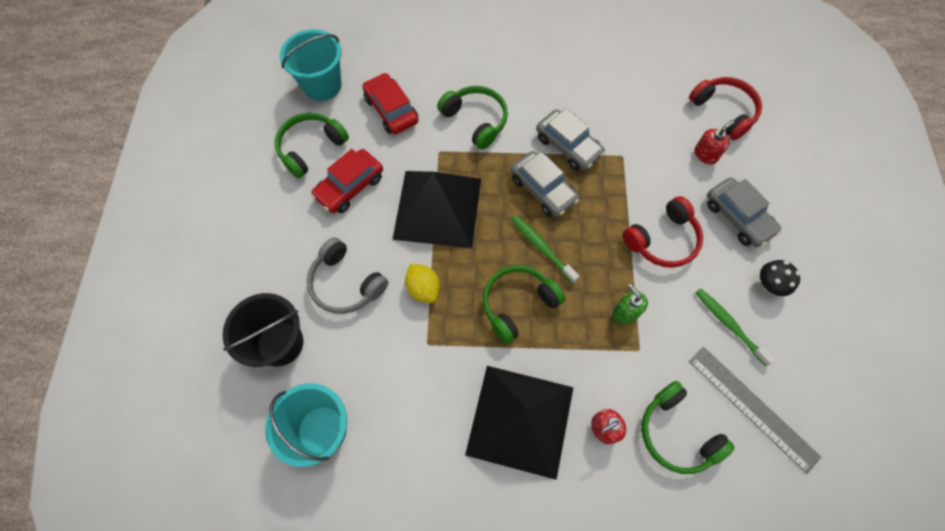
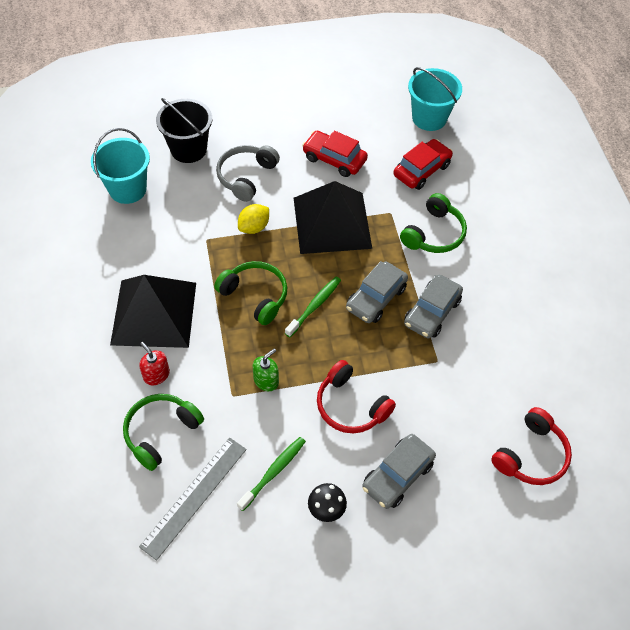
camera: 75 degrees right, 10 degrees down
green headphones [275,113,349,178] -> none
red soap dispenser [694,120,734,164] -> none

